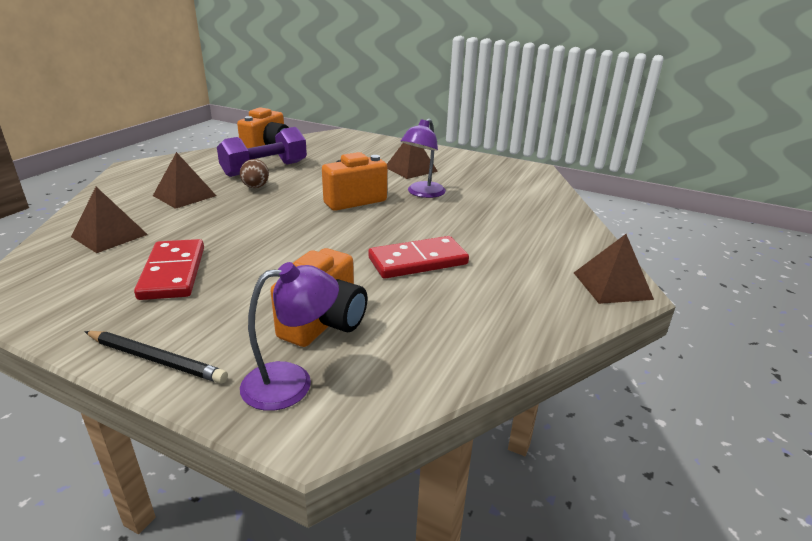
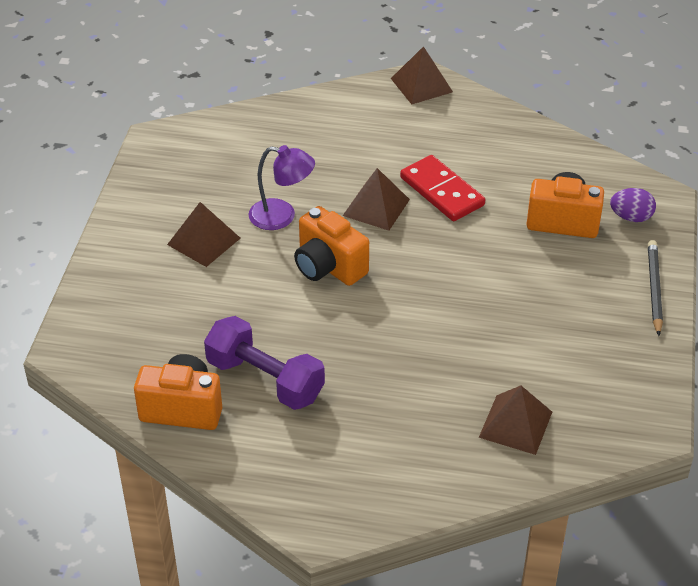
camera: 105 degrees left, 15 degrees up
red domino [134,239,204,300] -> none
brown pyramid [153,152,216,209] -> brown pyramid moved to [343,168,410,231]
brown egg [240,159,269,188] -> none
purple lamp [240,262,339,411] -> purple egg [610,188,656,222]

